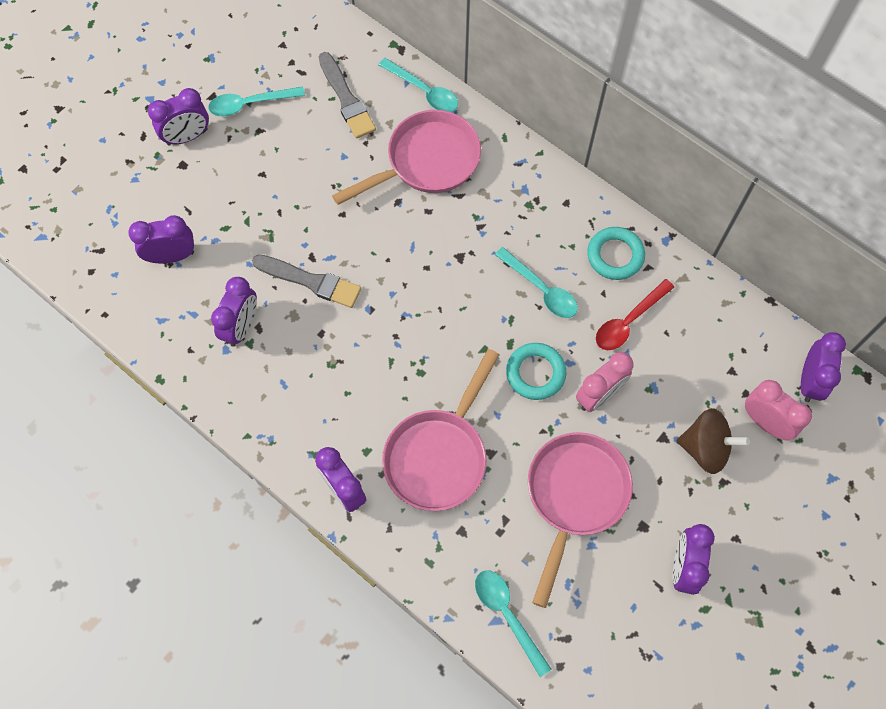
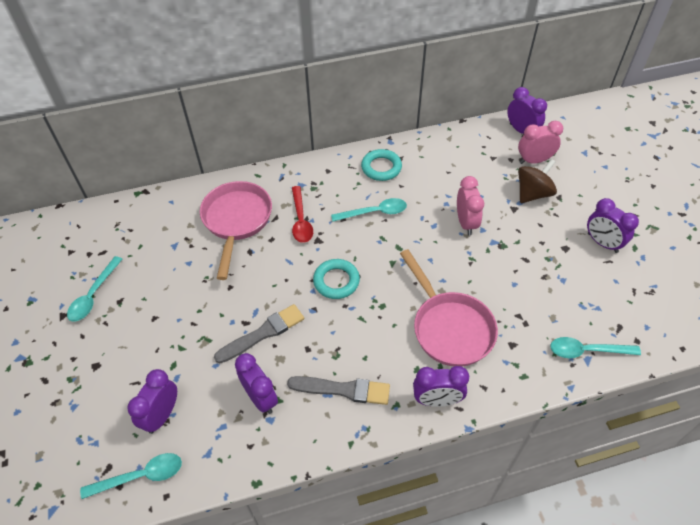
camera: 55 degrees left, 15 degrees down
purple clock [148,88,209,146] -> none
grey brush [319,52,376,138] -> grey brush moved to [287,376,390,405]
turquoise spoon [379,58,458,112] -> turquoise spoon moved to [80,453,182,499]
turquoise ring [506,343,566,400] -> turquoise ring moved to [313,259,360,299]
pink pan [528,432,633,608] -> none
red spoon [596,279,674,350] -> red spoon moved to [292,186,313,243]

